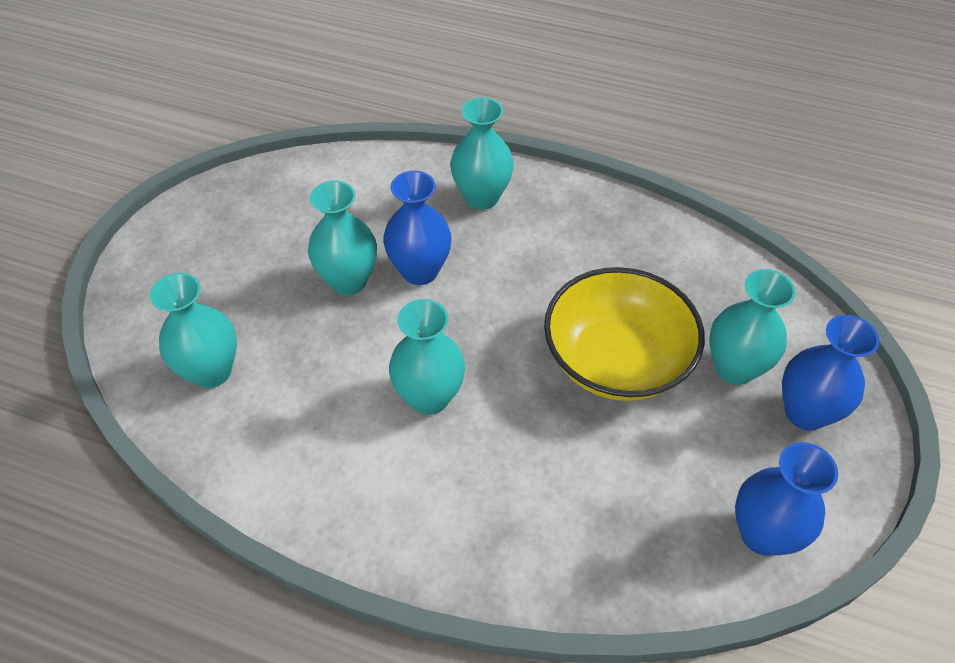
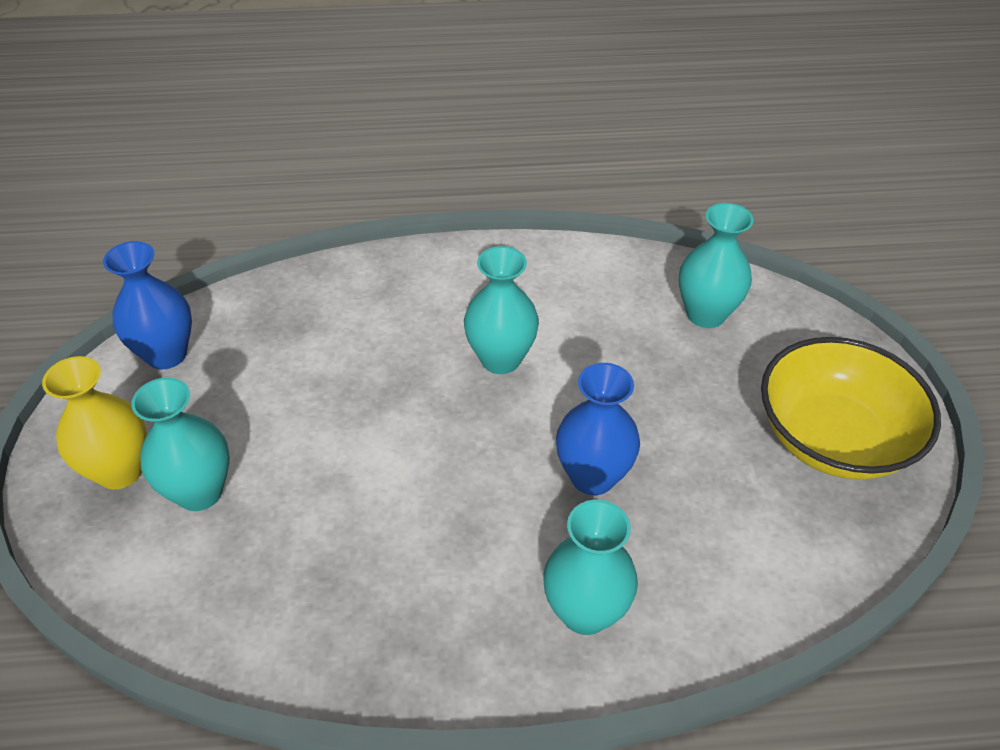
camera: 155 degrees right, 5 degrees down
turquoise vase [308,181,377,295] -> none
yellow bowl [544,267,705,401] -> yellow bowl moved to [761,337,941,479]
blue vase [782,315,880,430] -> yellow vase [42,356,147,489]

